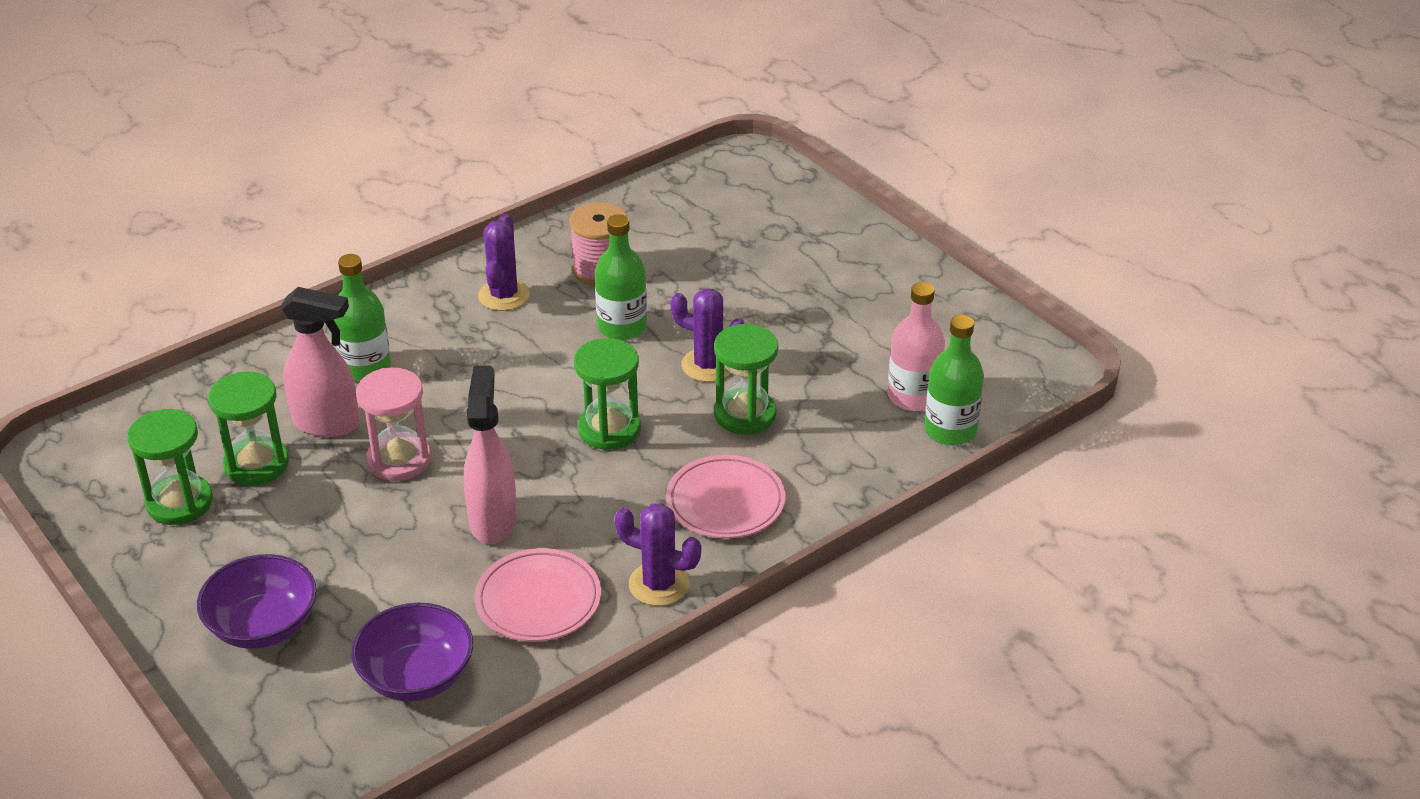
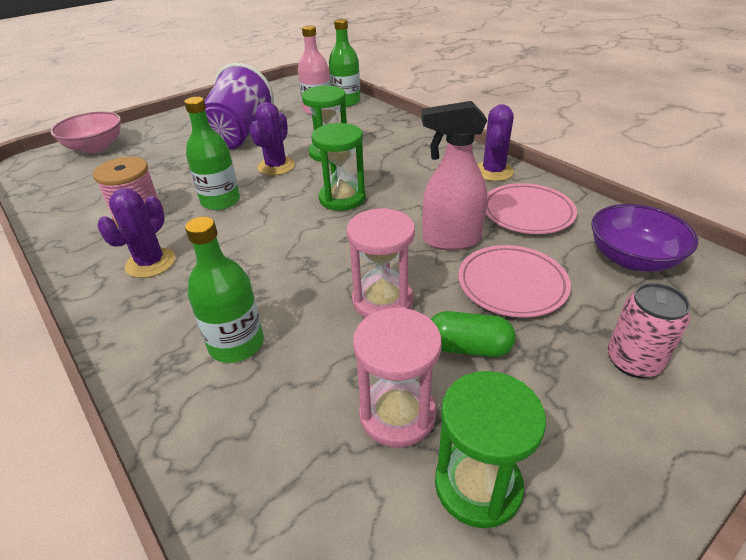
camera: 90 degrees left, 0 degrees up
purple bowl [197,554,317,649] -> pink can [607,283,690,378]
green hourglass [208,372,289,485] -> pink hourglass [353,308,442,448]
pink spray bottle [280,287,360,437] -> none
purple cactus [478,214,530,311] -> purple cactus turned 75 degrees counterclockwise [97,188,175,278]
pink plate [666,455,786,538] -> pink plate moved to [458,245,571,318]
none -> pink bowl [50,111,121,153]
none -> purple cup [204,63,274,149]
none -> green capsule [431,311,515,357]

